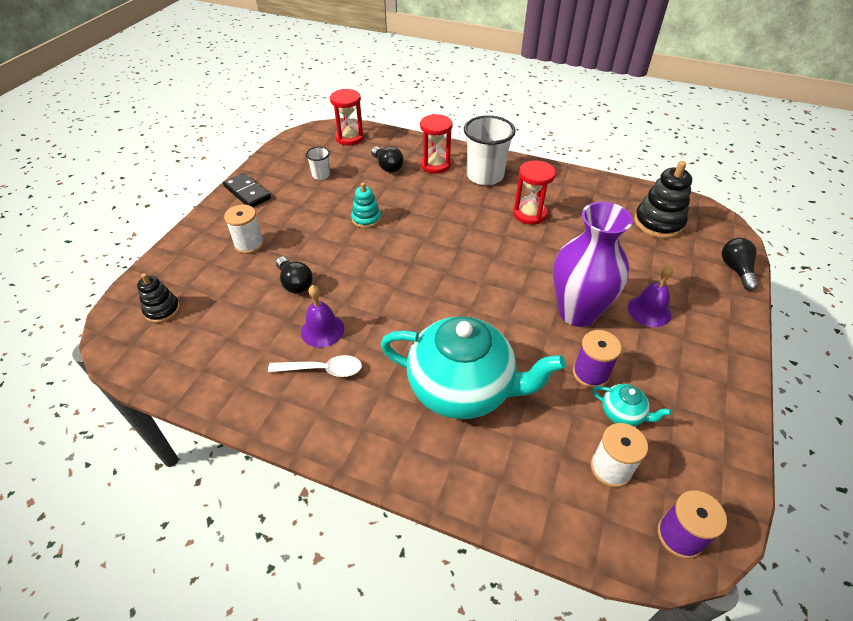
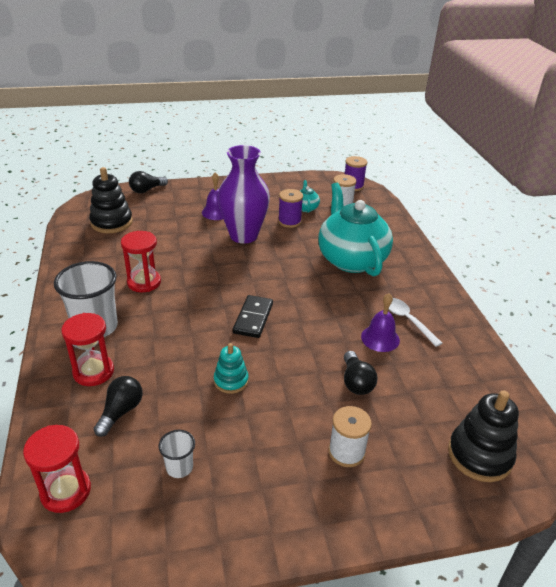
camera: 125 degrees left, 10 degrees down
black stacking toy [137,273,180,323] -> black stacking toy [448,390,519,482], size x1.64
black domino [223,173,271,207] -> black domino moved to [233,295,273,338]
black light bulb [276,256,313,294] -> black light bulb turned 150 degrees clockwise [344,351,377,395]

